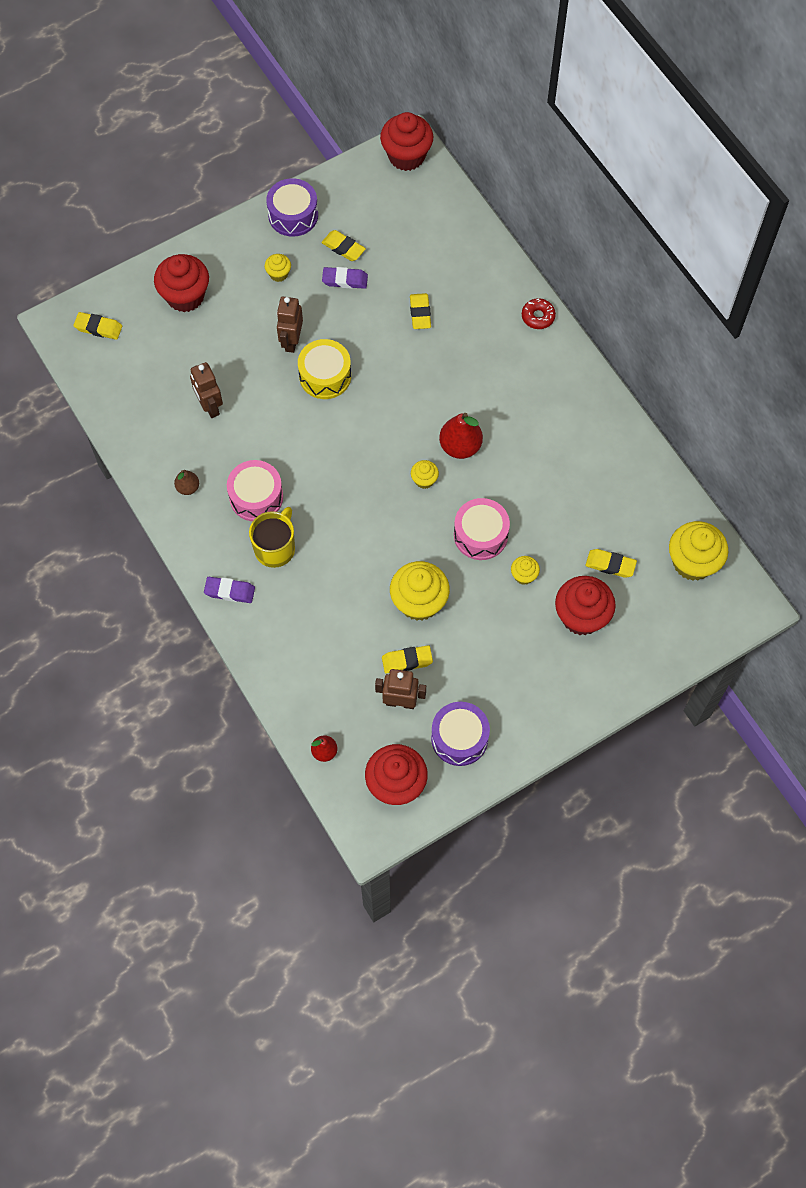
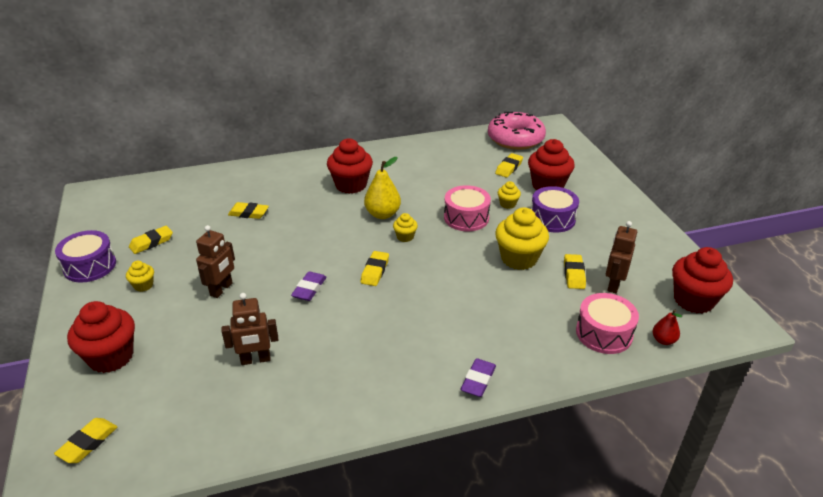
camera: 75 degrees left, 30 degrees down
brown pear [174,470,199,495] -> none
pink drum [227,460,283,521] -> pink drum moved to [576,293,639,354]
yellow mug [249,507,295,568] -> none
brown robot [277,297,303,353] -> brown robot turned 90 degrees counterclockwise [196,225,235,298]
yellow drum [298,339,351,399] -> none
purple eraser [322,267,368,289] -> purple eraser moved to [291,271,326,301]
red cupcake [380,112,433,171] -> red cupcake moved to [327,138,373,194]
purple drum [431,702,490,766] -> purple drum moved to [531,186,579,232]
red pear [439,413,483,459] -> yellow pear [364,157,401,219]
red donut [522,298,556,329] -> none
yellow cupcake [669,521,728,581] -> pink donut [488,112,546,150]
none -> yellow eraser [360,251,389,286]

